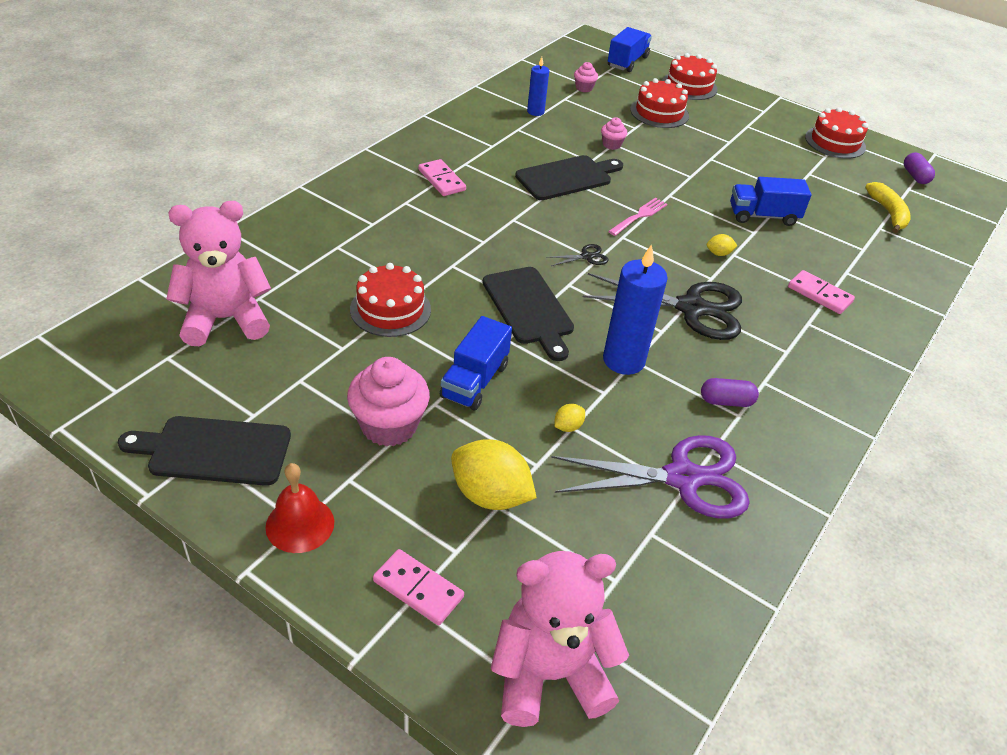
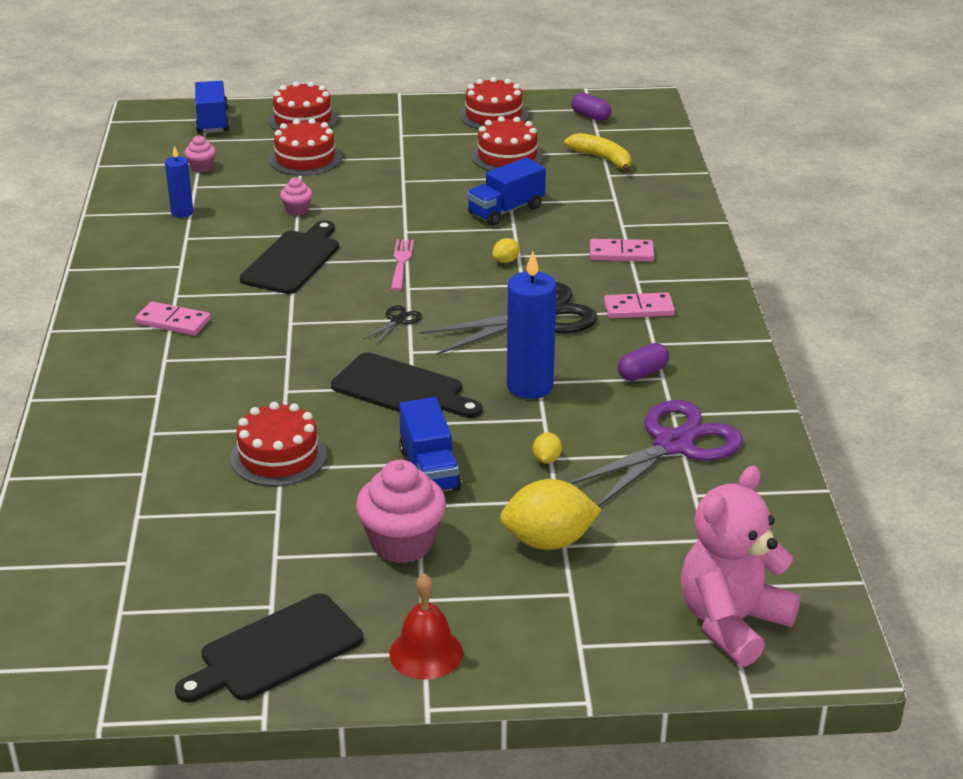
camera: 35 degrees left, 10 degrees down
pink teddy bear [166,201,271,346] -> none
pink domino [373,549,464,625] -> pink domino moved to [604,292,675,319]
none -> red cake [472,116,543,171]

